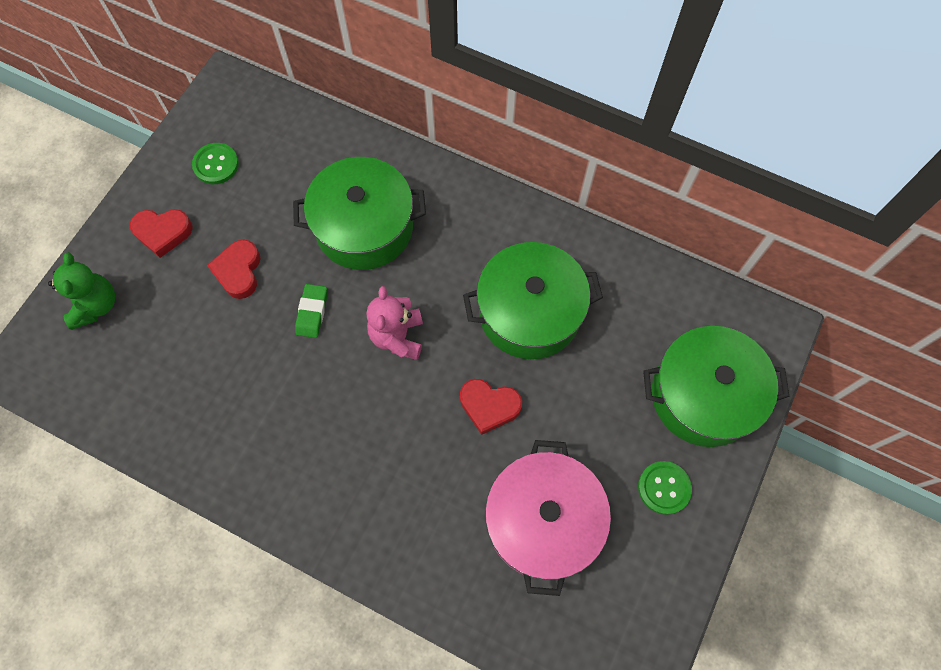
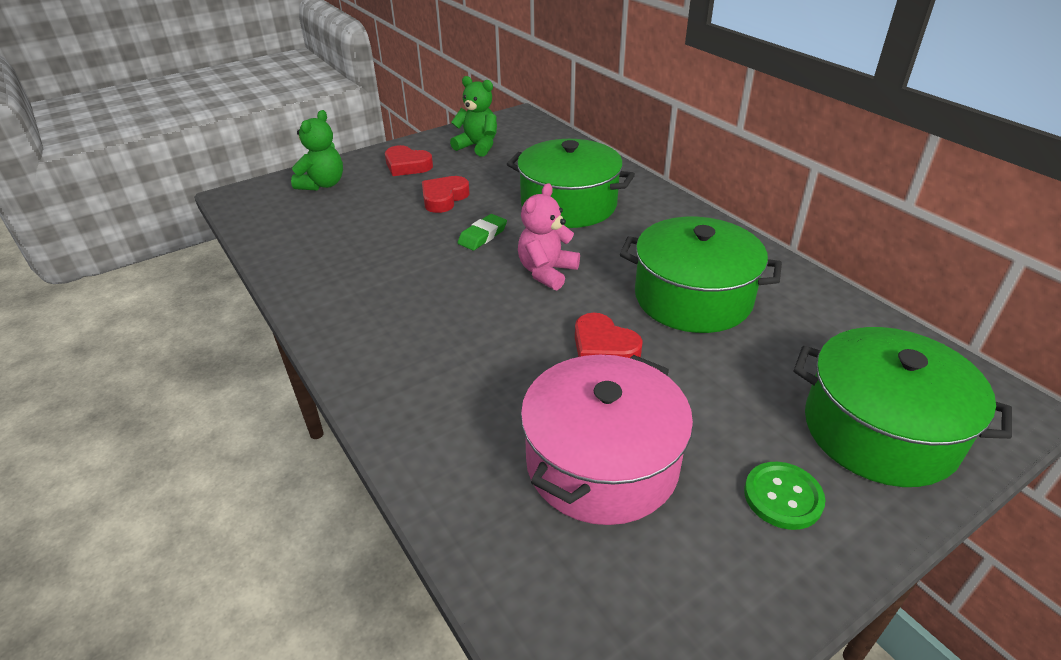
camera: 30 degrees right, 30 degrees down
green button [192,143,239,184] -> green teddy bear [450,76,497,157]

